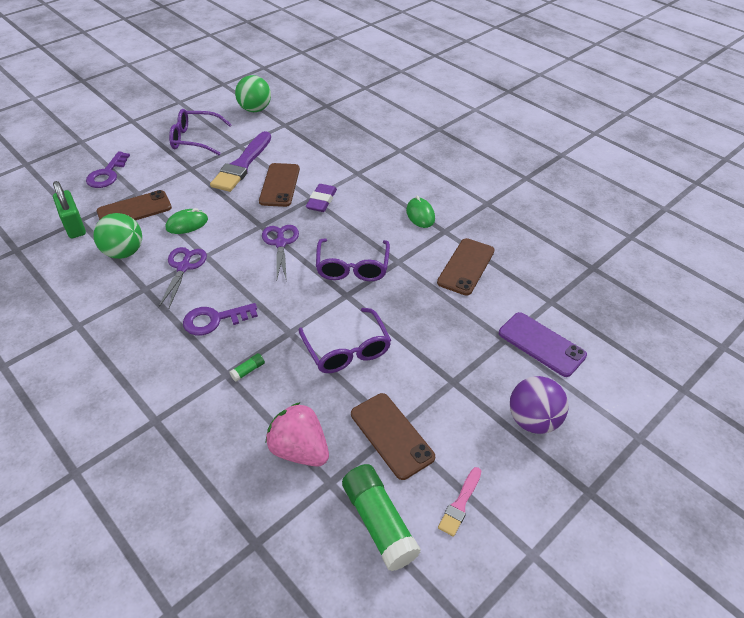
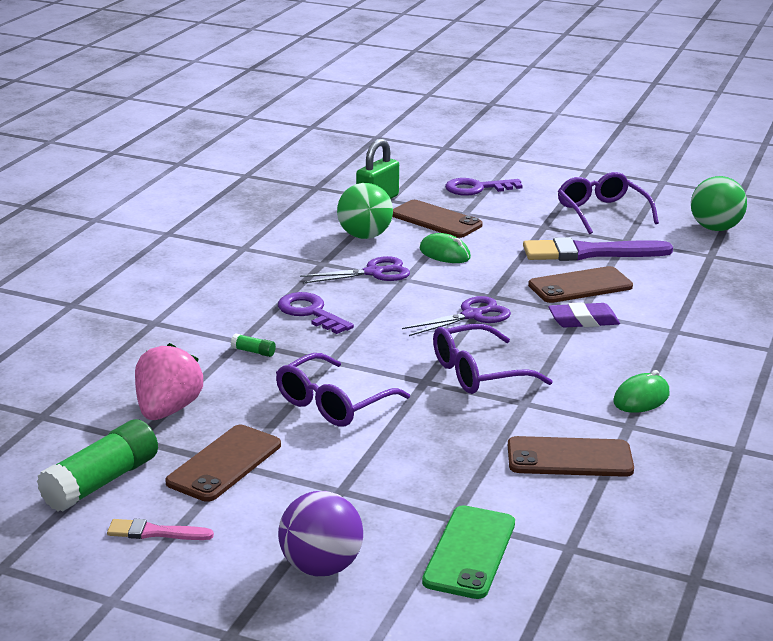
camera: 65 degrees right, 20 degrees down
purple phone [499,312,587,377] -> green phone [422,505,515,599]

